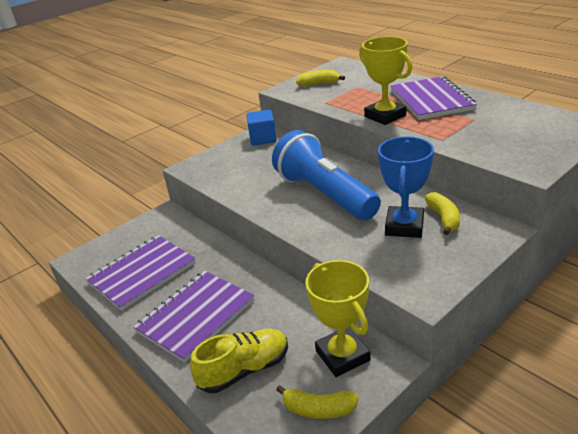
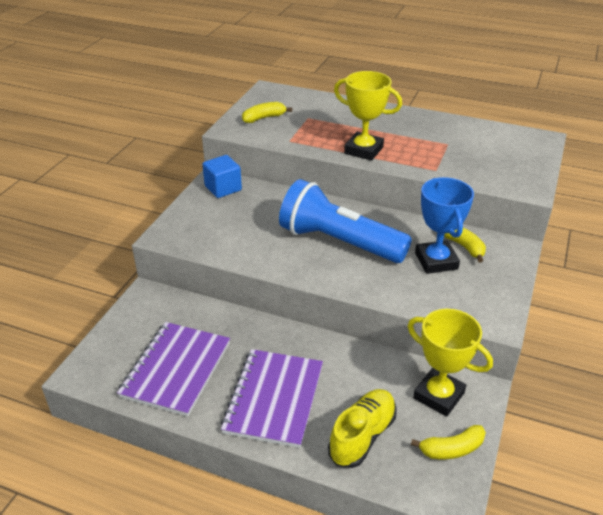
camera: 30 degrees left, 5 degrees up
purple notebook [390,76,477,120] -> none

